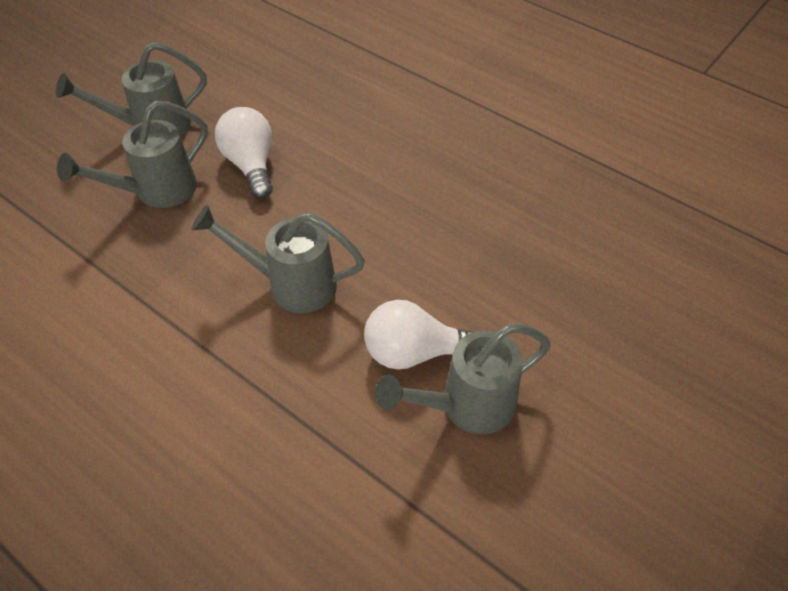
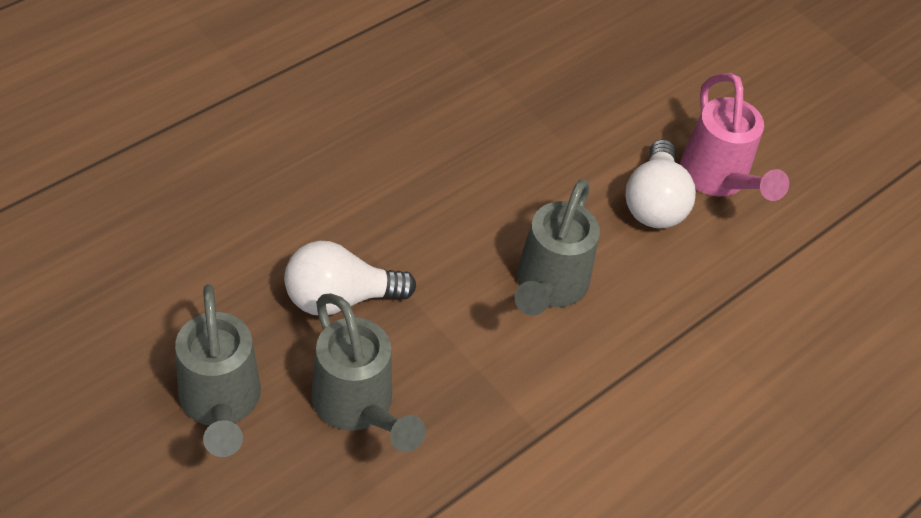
camera: 85 degrees left, 0 degrees up
grey watering can [375,323,551,434] -> pink watering can [680,73,789,201]

